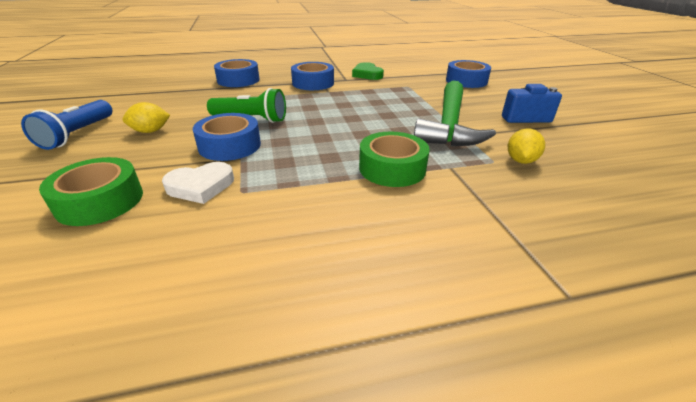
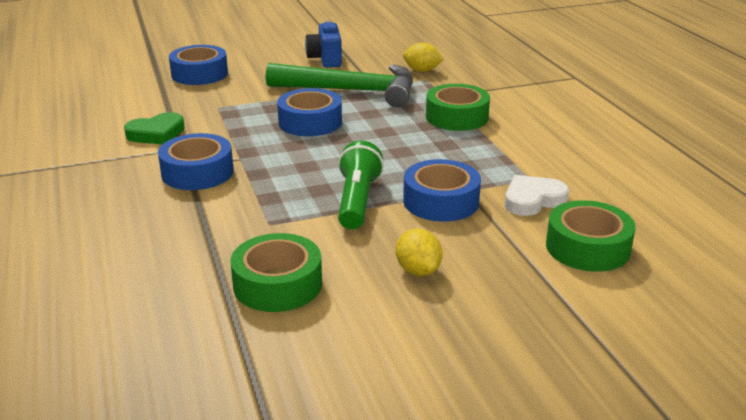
camera: 95 degrees left, 5 degrees down
blue flashlight [21,100,112,150] -> none
white heart [162,162,234,204] -> white heart turned 90 degrees counterclockwise [505,175,569,216]
blue tape [214,59,260,87] -> blue tape moved to [277,88,342,136]
none -> green tape [231,233,322,312]

